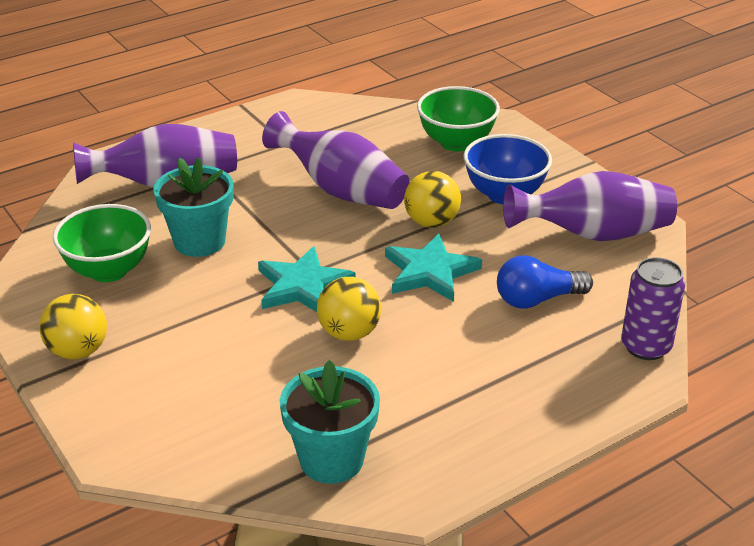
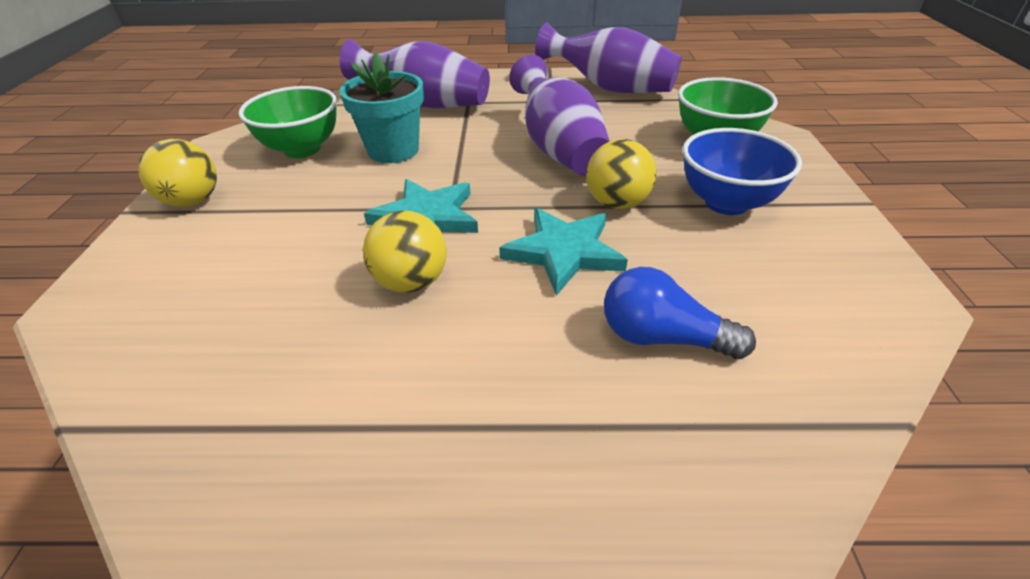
camera: 35 degrees right, 5 degrees up
turquoise flower pot [280,360,380,484] -> none
purple vase [503,171,677,241] -> purple vase moved to [535,23,682,93]
purple can [621,257,685,360] -> none

